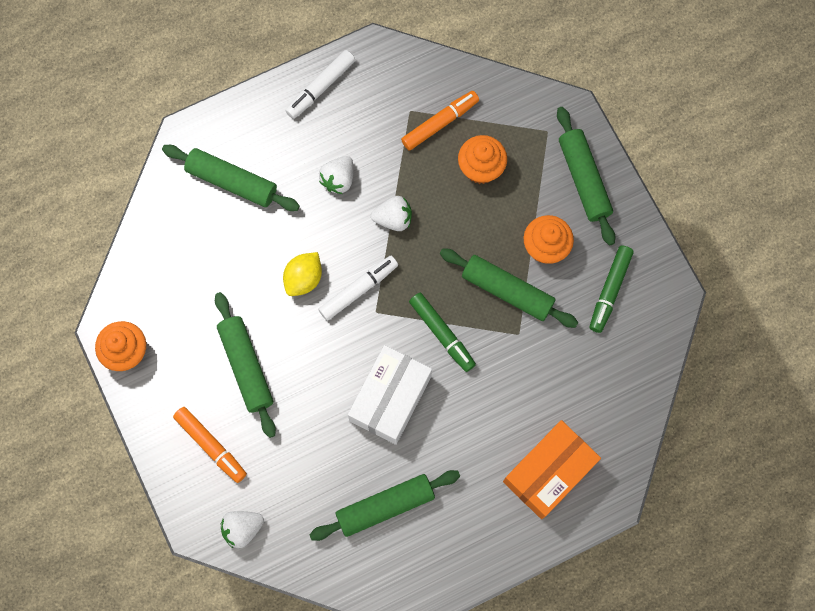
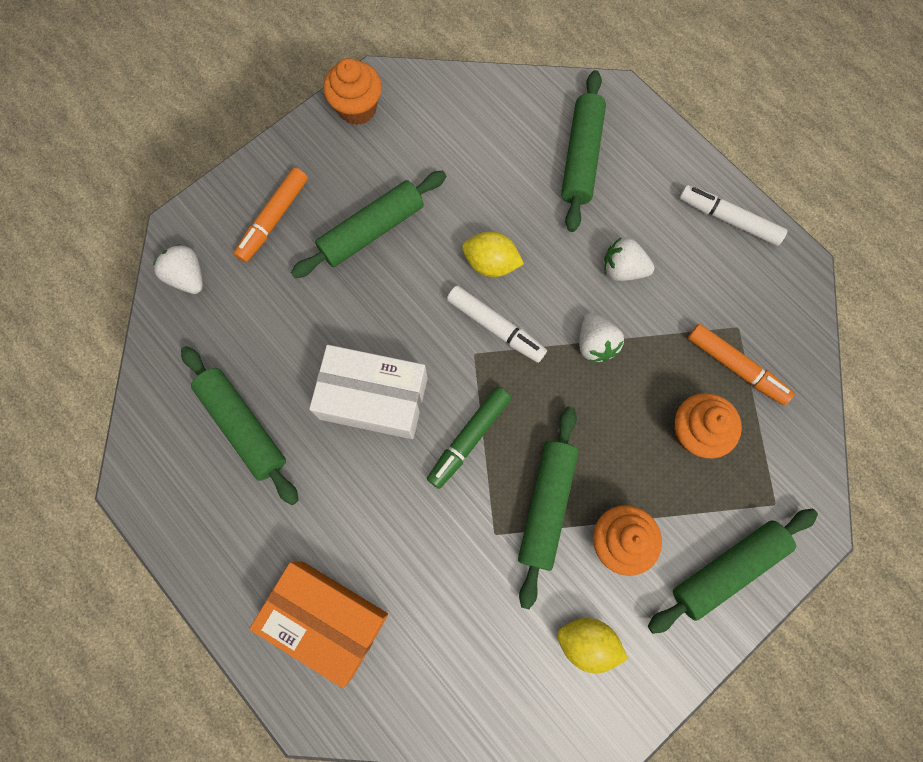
camera: 75 degrees right, 0 degrees up
green marker [590,245,634,333] -> yellow lemon [557,618,628,673]

